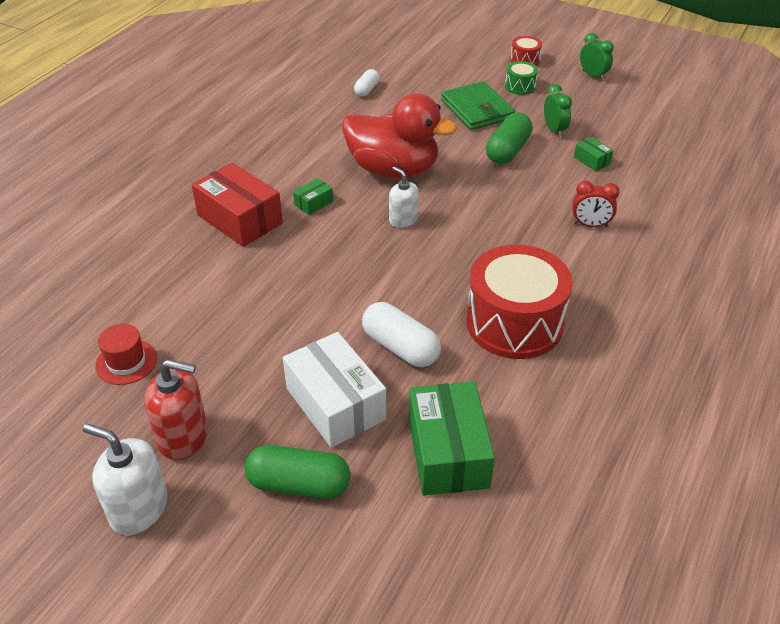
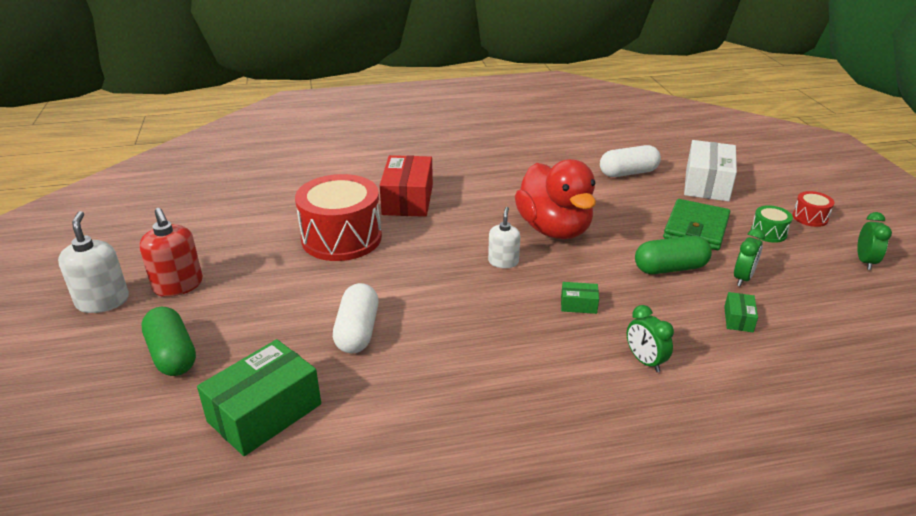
camera: 50 degrees right, 10 degrees down
red hat [95,324,157,385] -> none
white box [283,332,386,448] -> white box moved to [684,140,737,202]
green box [293,178,333,215] -> green box moved to [561,282,599,314]
white capsule [354,69,379,97] -> white capsule [600,145,661,177], size x1.69
red drum [466,245,573,359] -> red drum moved to [295,174,382,261]
red clock [573,181,620,227] -> green clock [627,305,674,372]

